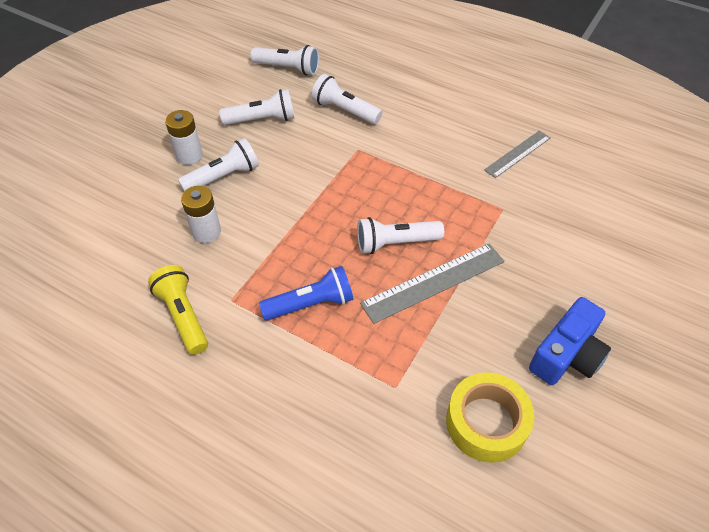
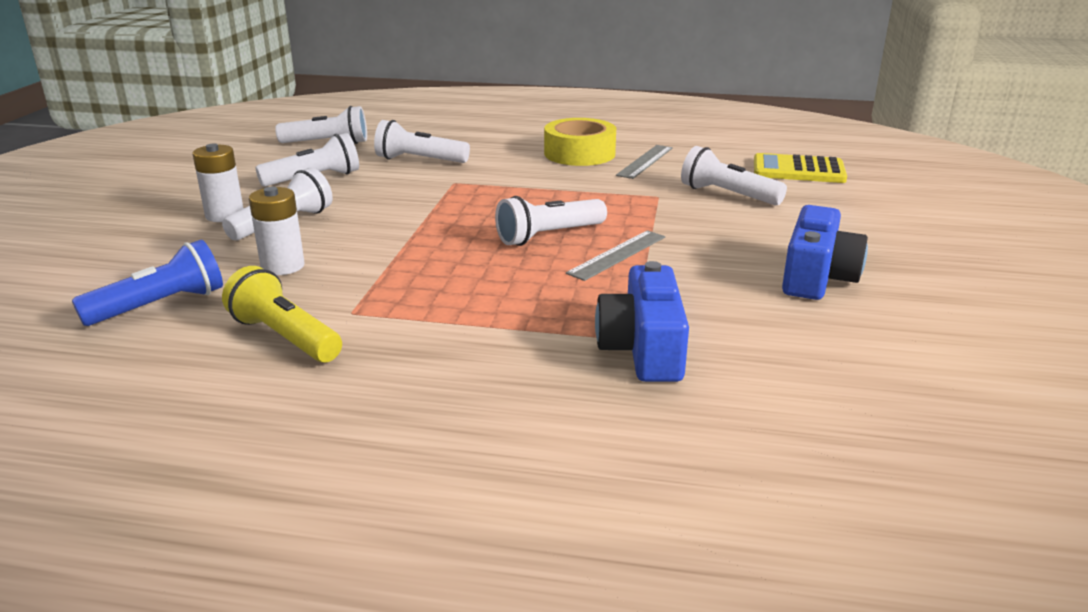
camera: 20 degrees left, 25 degrees down
blue flashlight [259,266,353,321] -> blue flashlight moved to [72,240,223,326]
grey ruler [360,244,504,324] -> grey ruler [566,230,665,281], size x0.65
yellow tape [446,372,534,463] -> yellow tape moved to [544,118,616,166]
none -> blue camera [595,261,689,382]
none -> white flashlight [681,146,787,205]
none -> yellow calculator [754,153,847,183]

